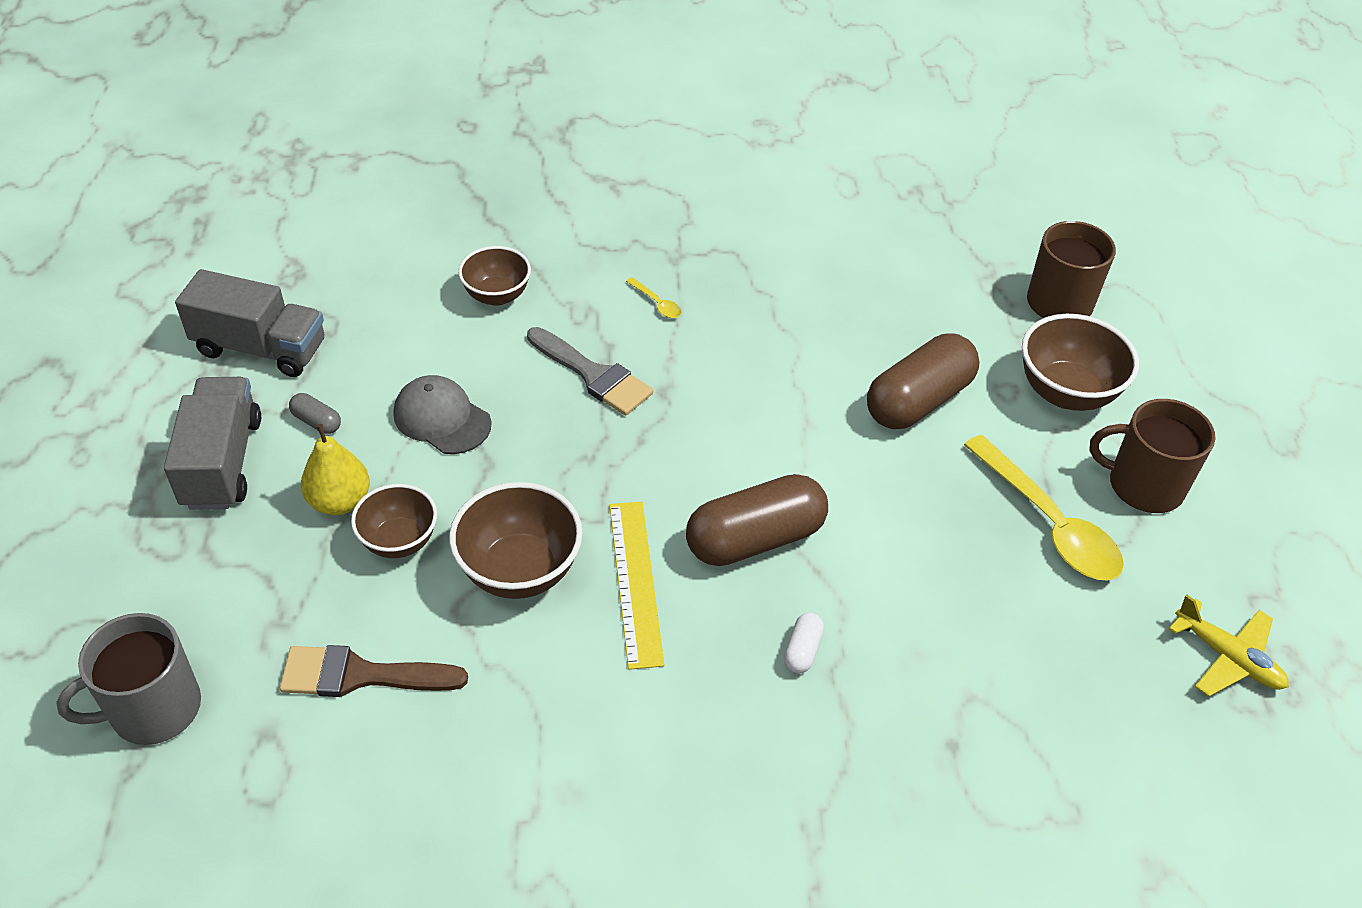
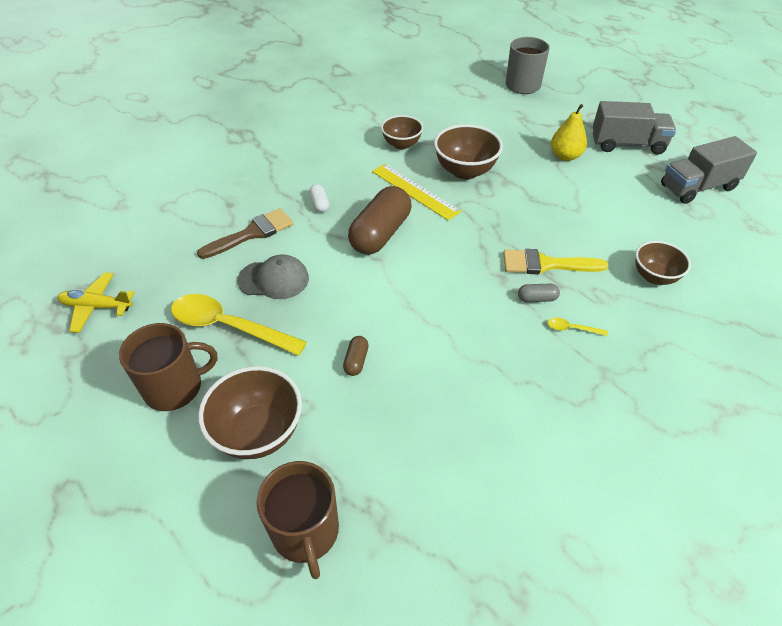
camera: 145 degrees right, 0 degrees up
grey truck [164,377,261,510] -> grey truck turned 45 degrees counterclockwise [593,101,676,155]
brown brush [280,645,468,697] -> brown brush moved to [197,208,293,259]
grey capsule [289,393,341,434] -> grey capsule moved to [518,284,560,302]
brown bowl [351,484,437,558] -> brown bowl moved to [381,115,423,150]
grey cap [394,375,492,454] -> grey cap moved to [237,254,309,299]
grey brush [527,327,653,416] -> yellow brush [503,249,609,274]
brown capsule [867,333,980,429] -> brown capsule [343,336,369,376], size x0.43

